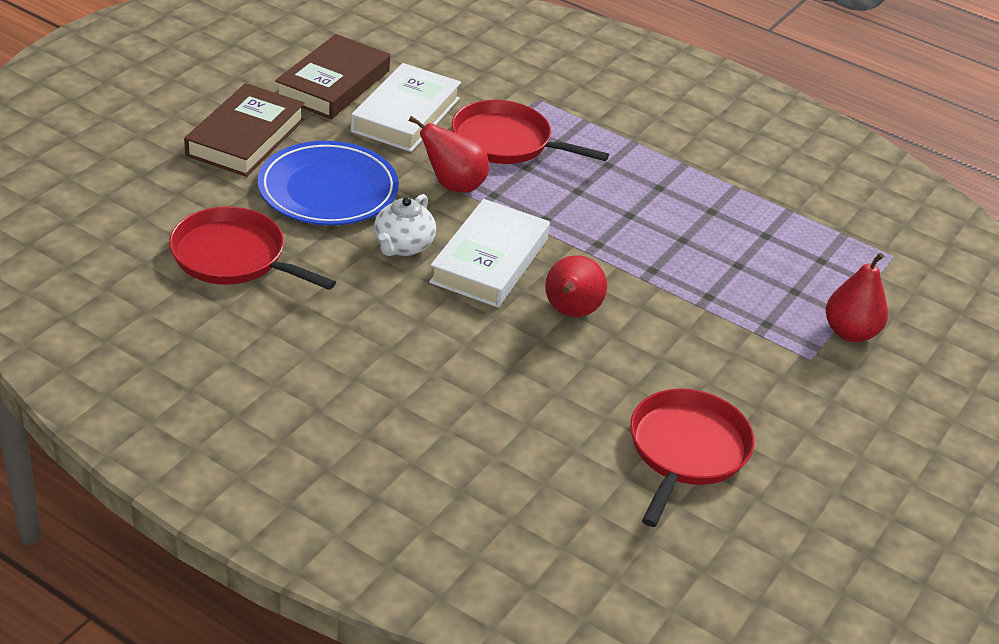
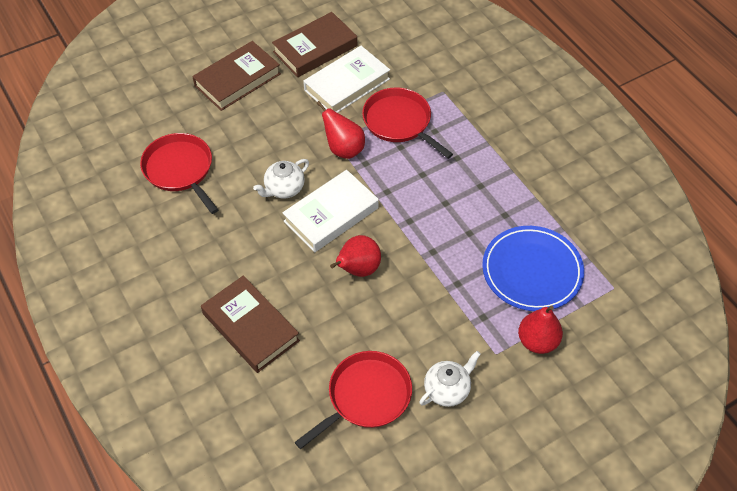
camera: 30 degrees right, 15 degrees up
blue plate [258,141,399,225] -> blue plate moved to [482,226,584,311]
none -> brown book [201,276,300,373]
none -> white teapot [419,351,481,407]

